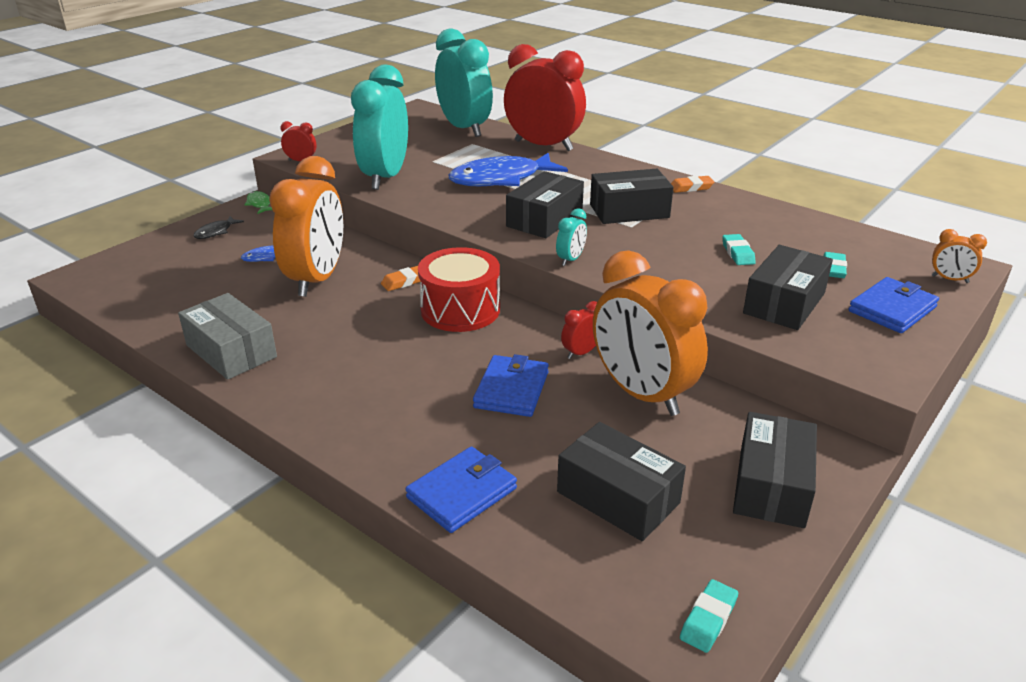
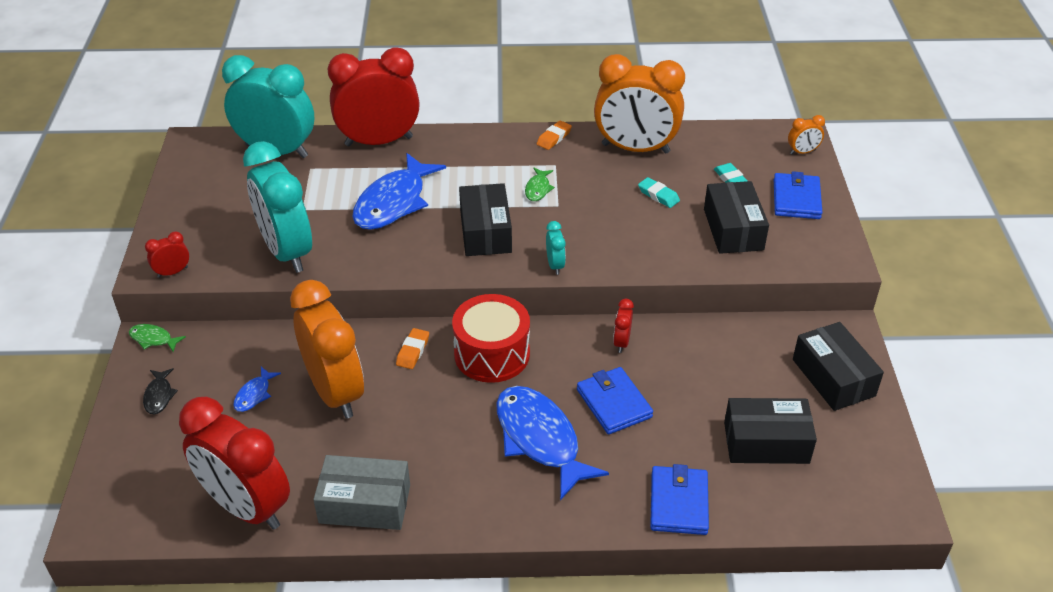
camera: 40 degrees left, 10 degrees up
black box [590,169,674,224] -> green fish [525,168,555,201]
orange clock [593,250,708,416] -> orange clock moved to [594,54,685,154]
turquoise eraser [680,579,738,653] -> none
none -> red clock [179,396,290,530]
none -> blue fish [496,386,609,500]

